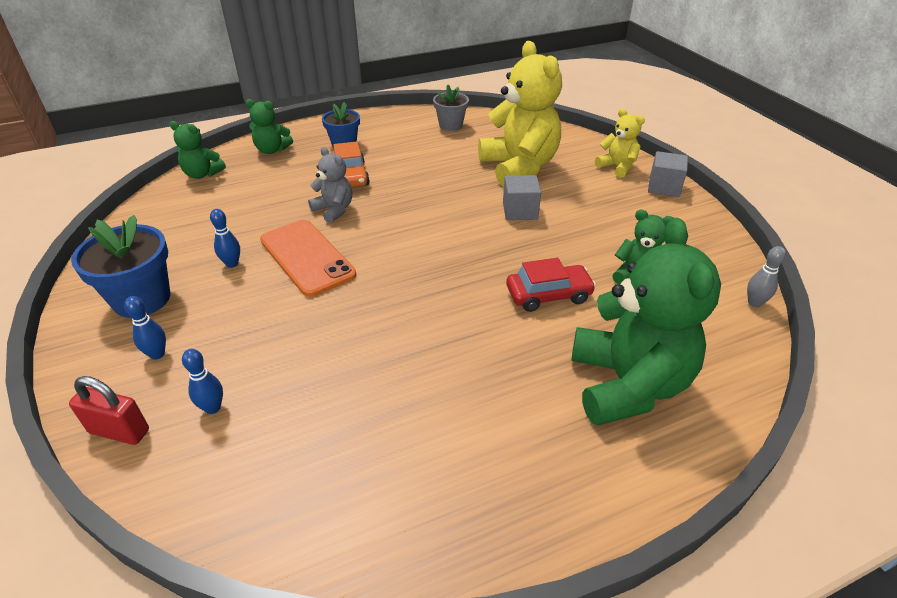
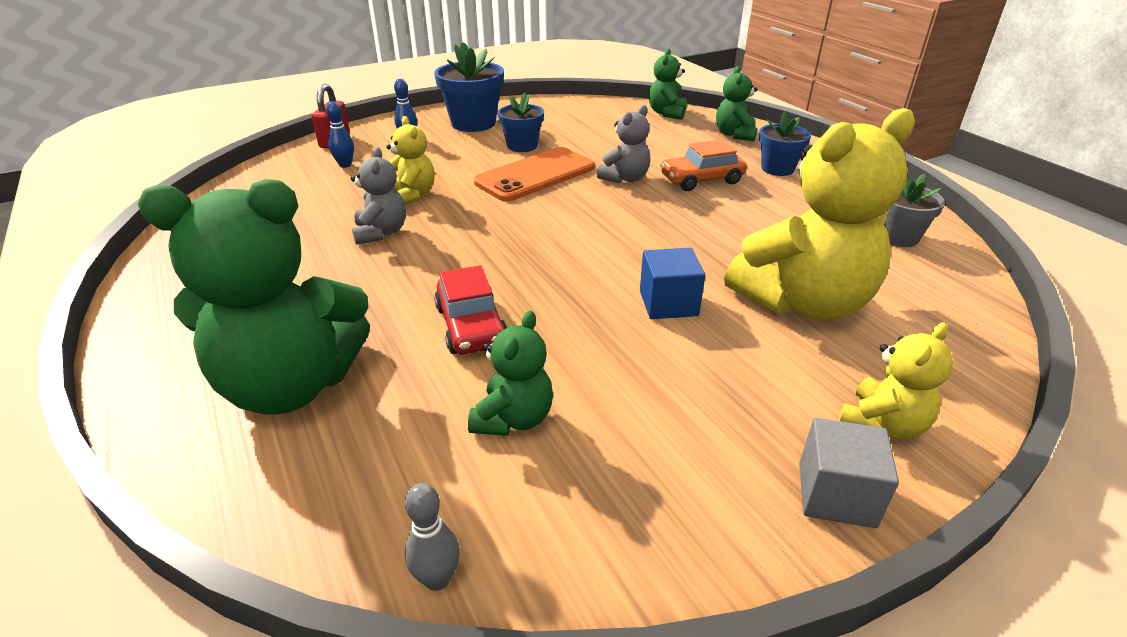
camera: 85 degrees right, 5 degrees down
blue bowling pin [210,209,240,268] -> blue flower pot [498,93,544,152]
grey cube [503,175,541,220] -> blue cube [640,248,705,319]
none -> grey teddy bear [351,147,406,245]
none -> yellow teddy bear [386,116,435,205]

